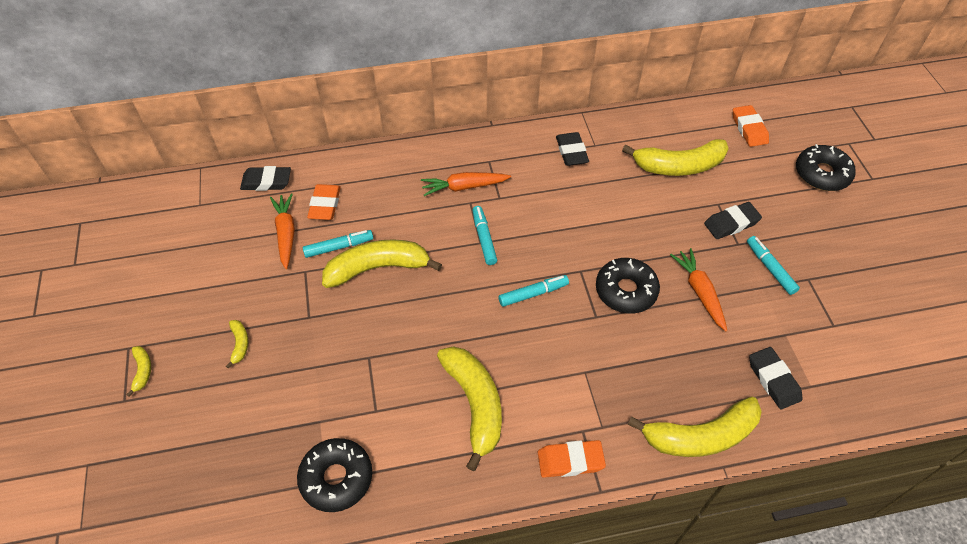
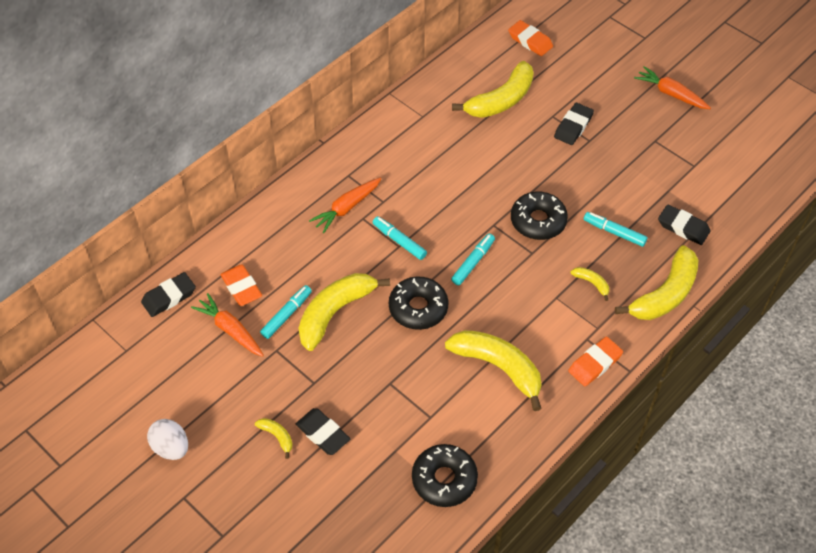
camera: 35 degrees left, 0 degrees up
yellow banana [126,346,151,397] -> yellow banana moved to [571,267,609,301]
black eraser [556,132,589,166] -> black eraser moved to [296,408,350,455]
orange carrot [670,248,727,332] -> orange carrot moved to [634,66,711,109]
turquoise marker [747,236,800,295] -> turquoise marker moved to [584,212,648,247]
black donut [796,144,856,191] -> black donut moved to [389,277,449,330]
none -> white egg [147,419,188,460]

